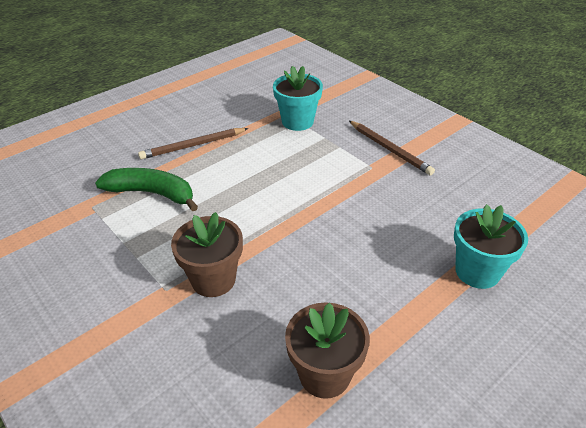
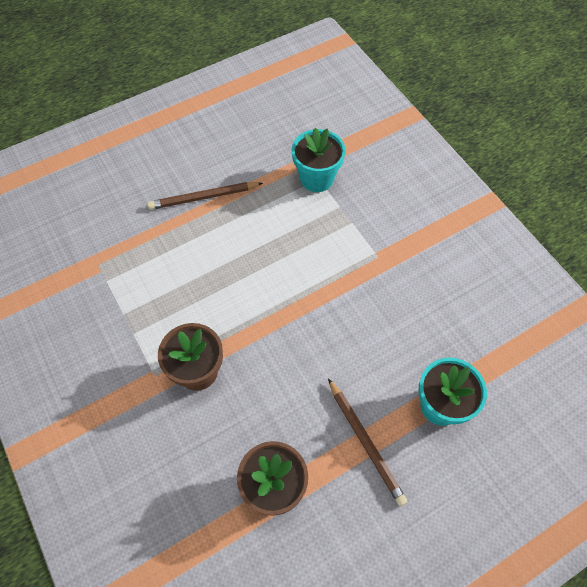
camera: 10 degrees right, 20 degrees up
green banana [95,168,198,211] -> none
brown pencil [349,121,435,176] -> brown pencil moved to [328,378,408,506]

